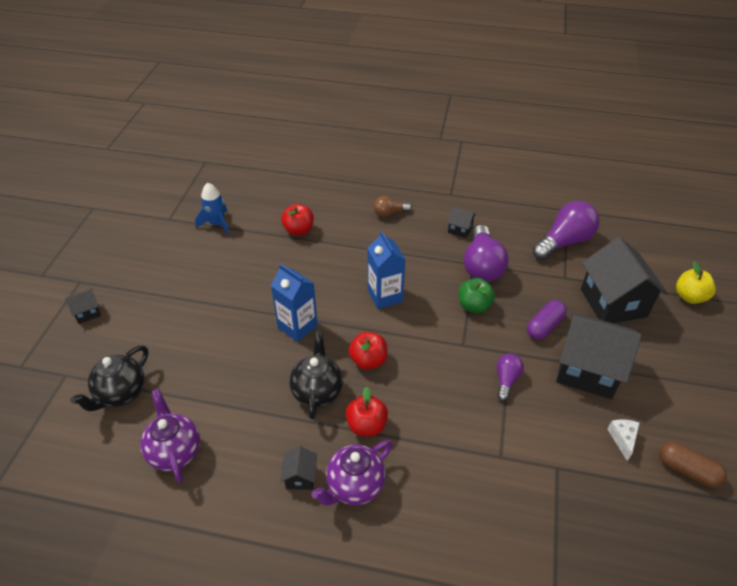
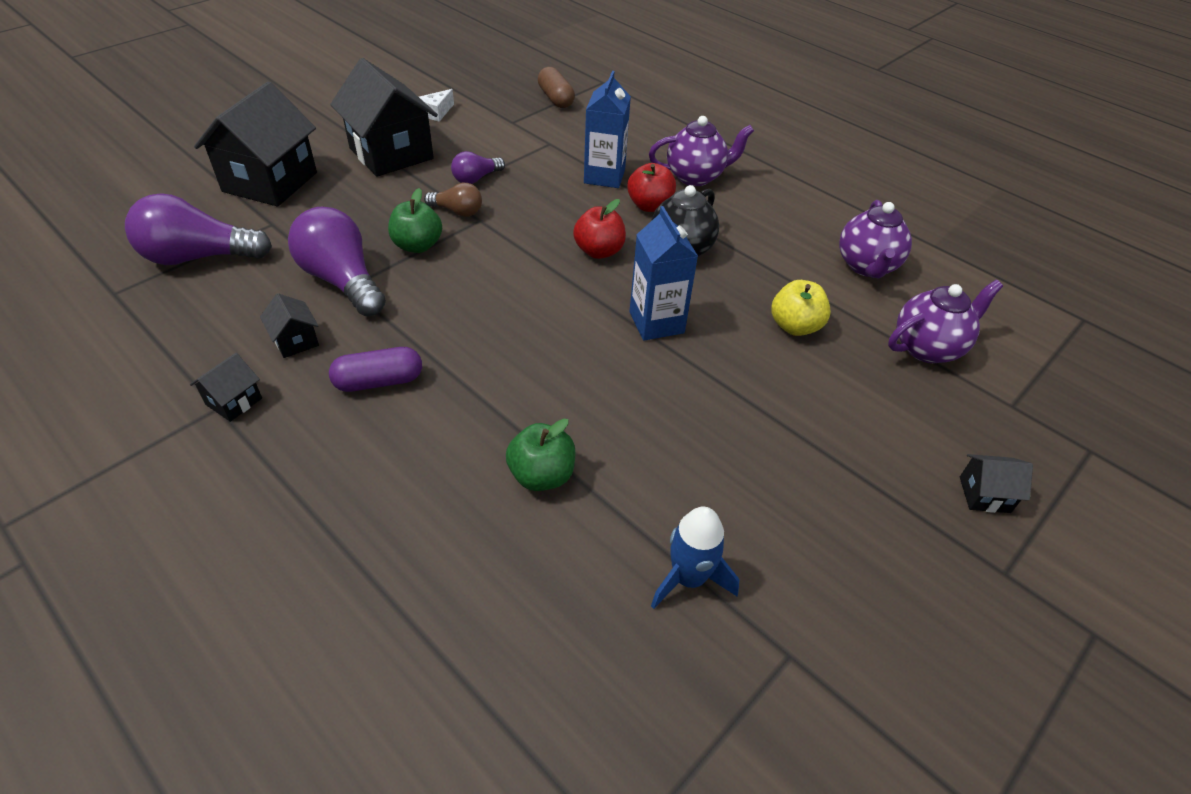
camera: 150 degrees left, 0 degrees up
black teapot [71,346,148,411] -> purple teapot [888,280,1003,363]
black house [280,446,317,490] -> black house moved to [190,353,262,422]
red apple [281,204,314,236] -> green apple [506,419,576,491]
blue carton [368,231,406,309] -> blue carton moved to [584,71,631,188]
brown light bulb [373,196,412,217] -> brown light bulb moved to [424,182,482,217]
purple light bulb [464,225,509,282] -> purple light bulb turned 75 degrees counterclockwise [288,207,386,316]
purple capsule [527,300,567,340] -> purple capsule moved to [329,347,422,392]
brown capsule [659,442,727,488] -> brown capsule moved to [538,67,575,108]
yellow apple [676,261,716,304] -> yellow apple moved to [771,280,831,336]

